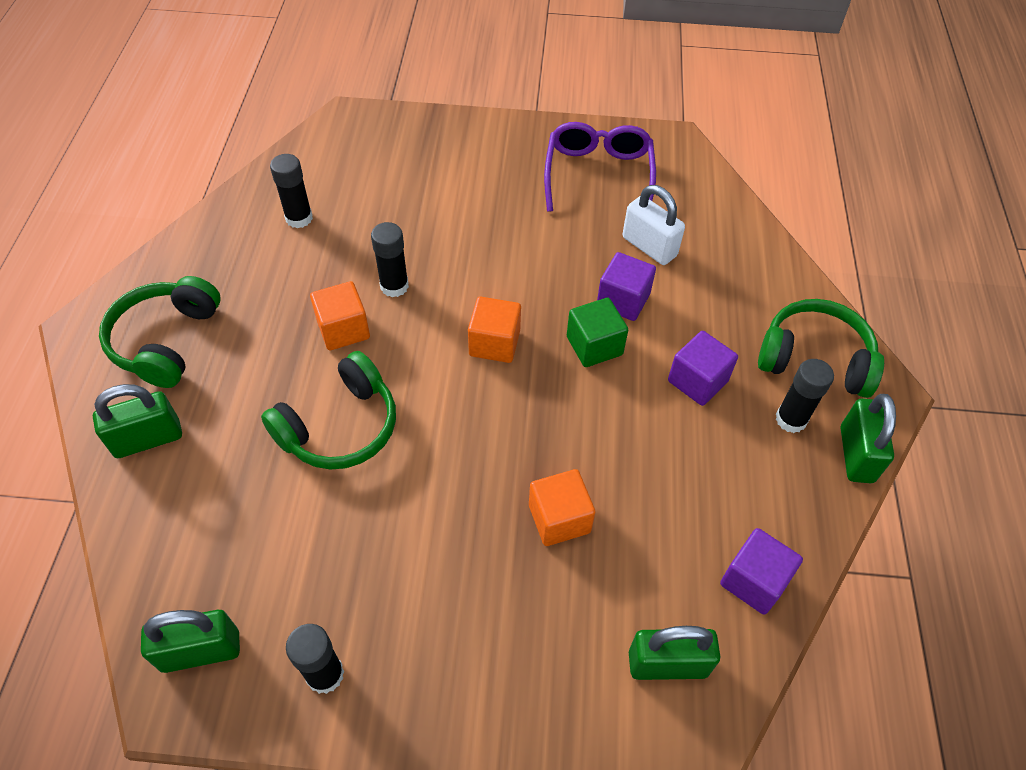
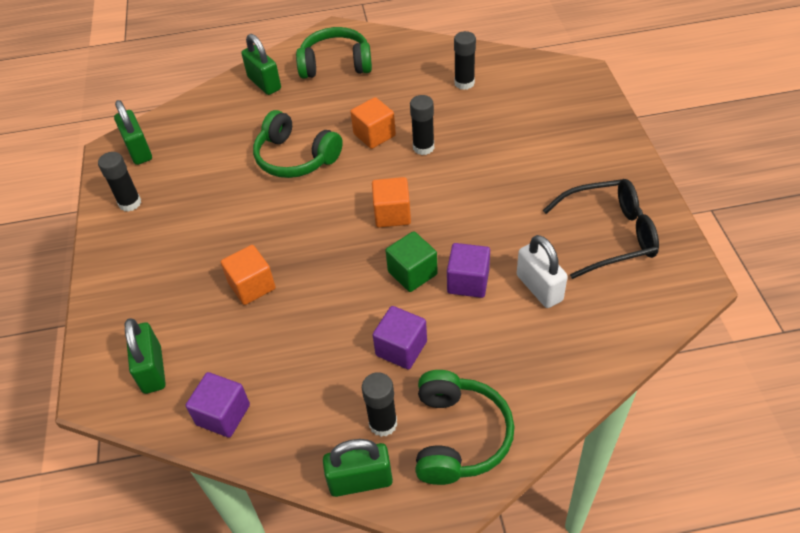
camera: 80 degrees right, 5 degrees down
purple glasses [544,122,656,212] -> black glasses [543,179,659,279]
white padlock [623,185,685,265] -> white padlock turned 60 degrees counterclockwise [517,235,568,308]

